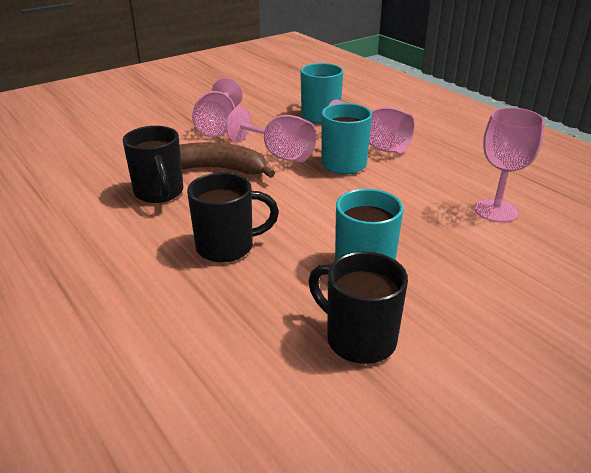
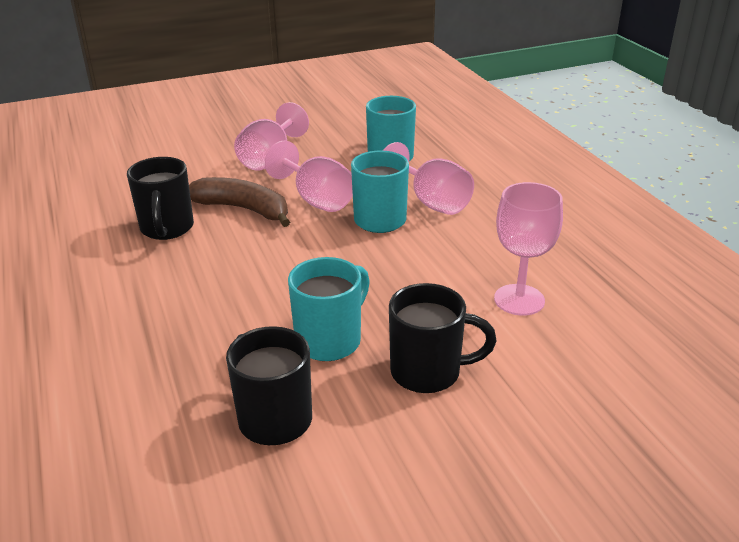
camera: 15 degrees right, 0 degrees up
black mug [187,172,279,263] -> black mug moved to [389,283,497,393]

